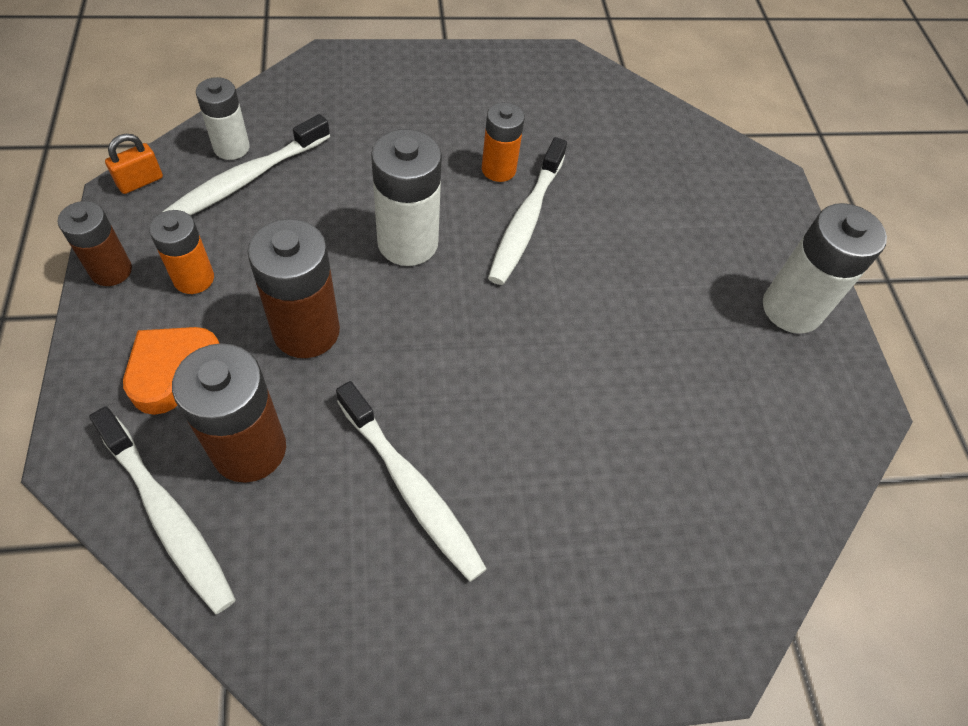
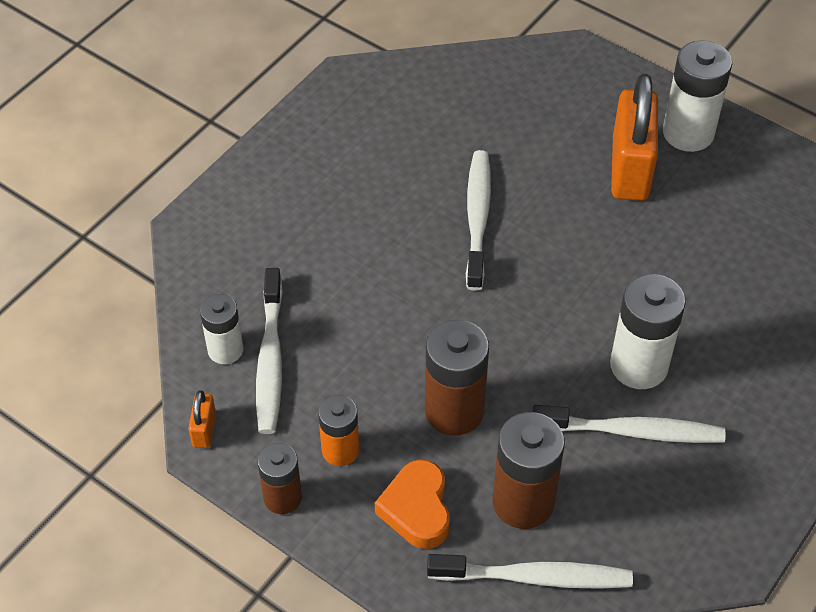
camera: 40 degrees left, 5 degrees down
white battery [371,129,442,266] -> white battery moved to [610,274,686,389]
orange battery [482,102,524,182] -> none
white toothbrush [488,137,567,285] -> white toothbrush turned 150 degrees counterclockwise [466,150,491,291]
none -> orange padlock [611,74,658,201]

